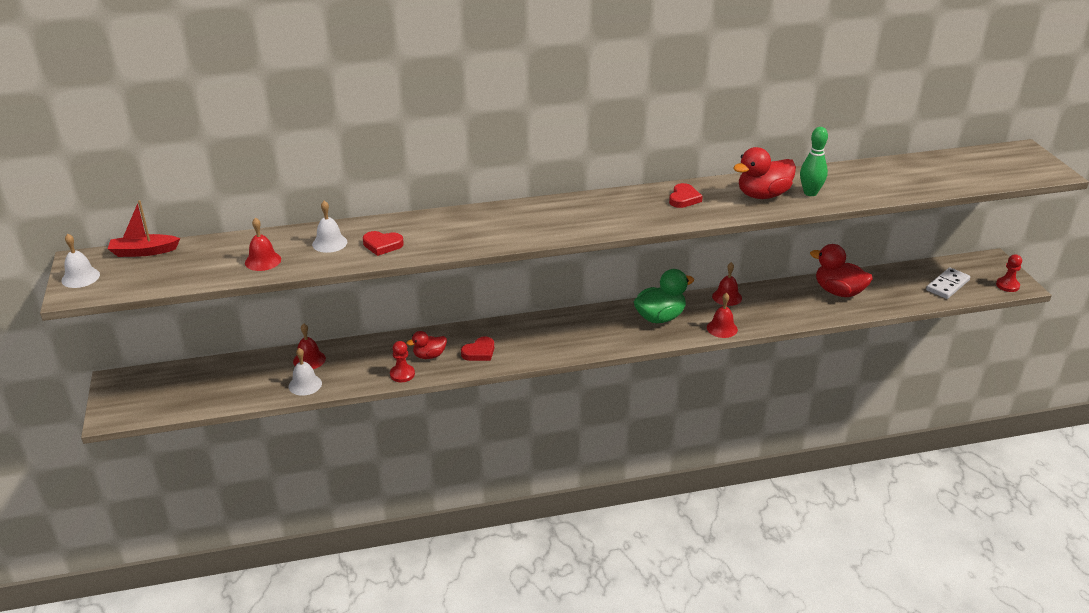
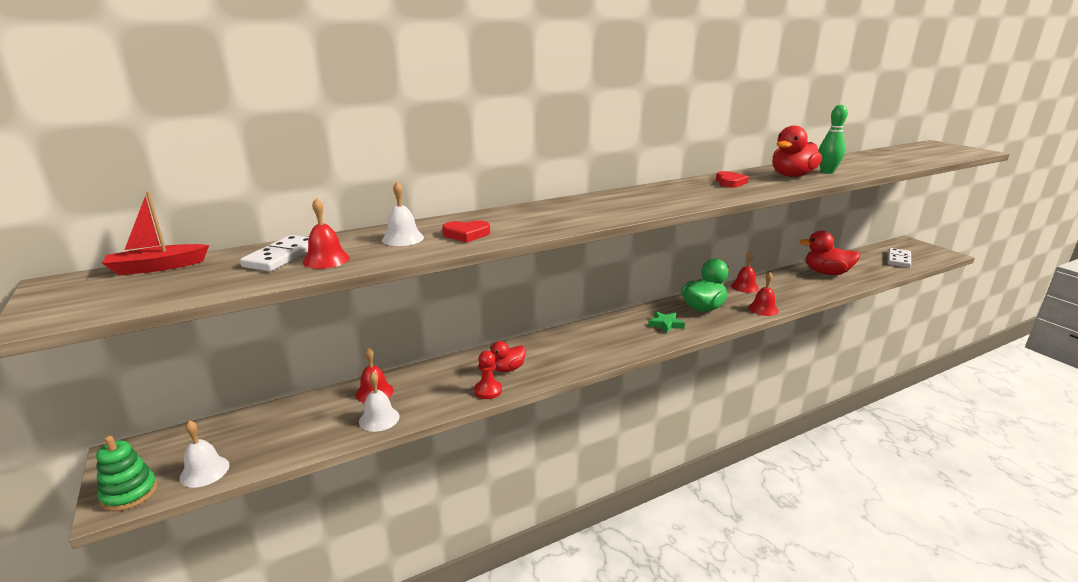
camera: 15 degrees left, 10 degrees down
white bell [61,234,100,288] -> white bell moved to [180,420,230,488]
red heart [461,336,494,361] -> none
red pawn [996,255,1022,292] -> none
none -> green stacking toy [96,436,157,511]
none -> white domino [240,235,309,272]
none -> green star [648,311,685,333]

